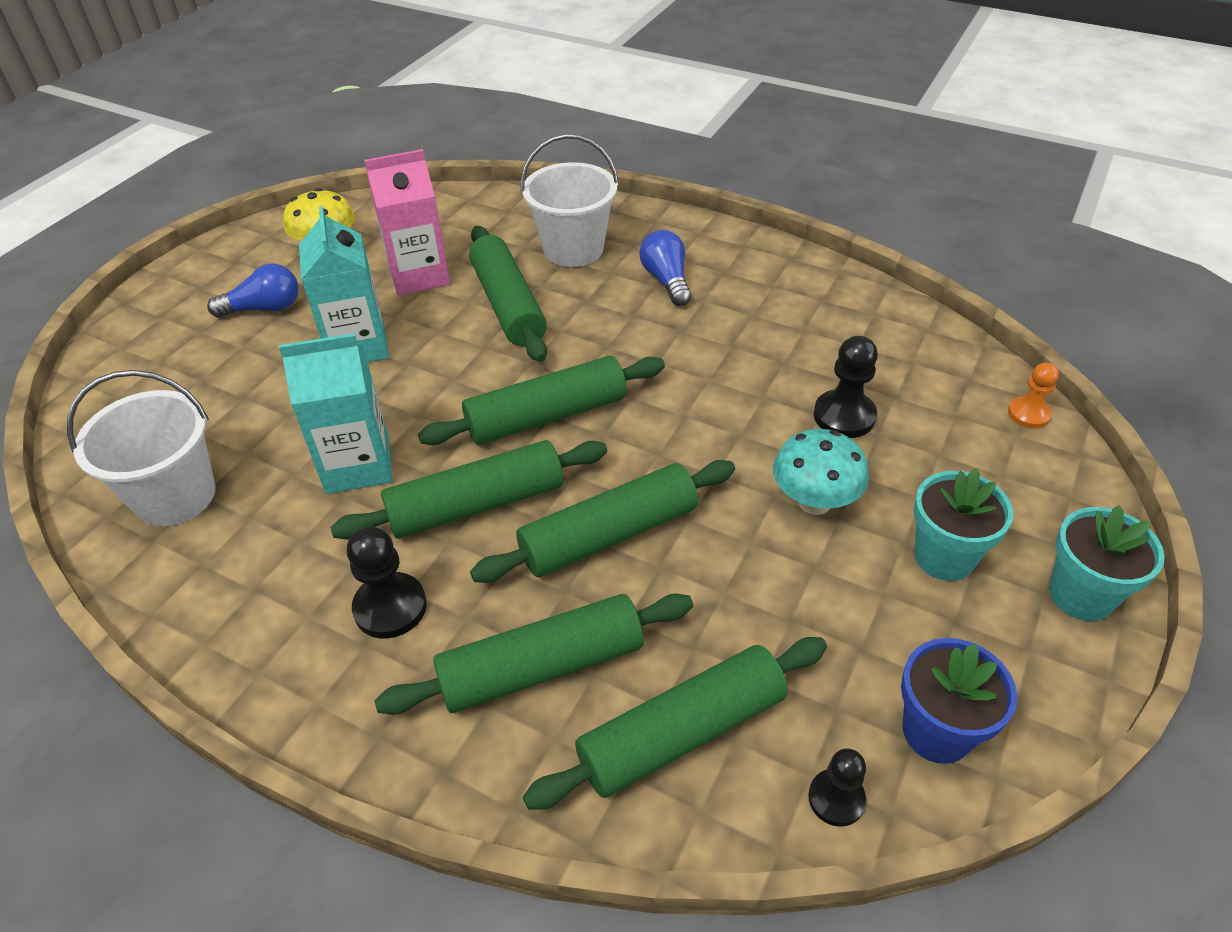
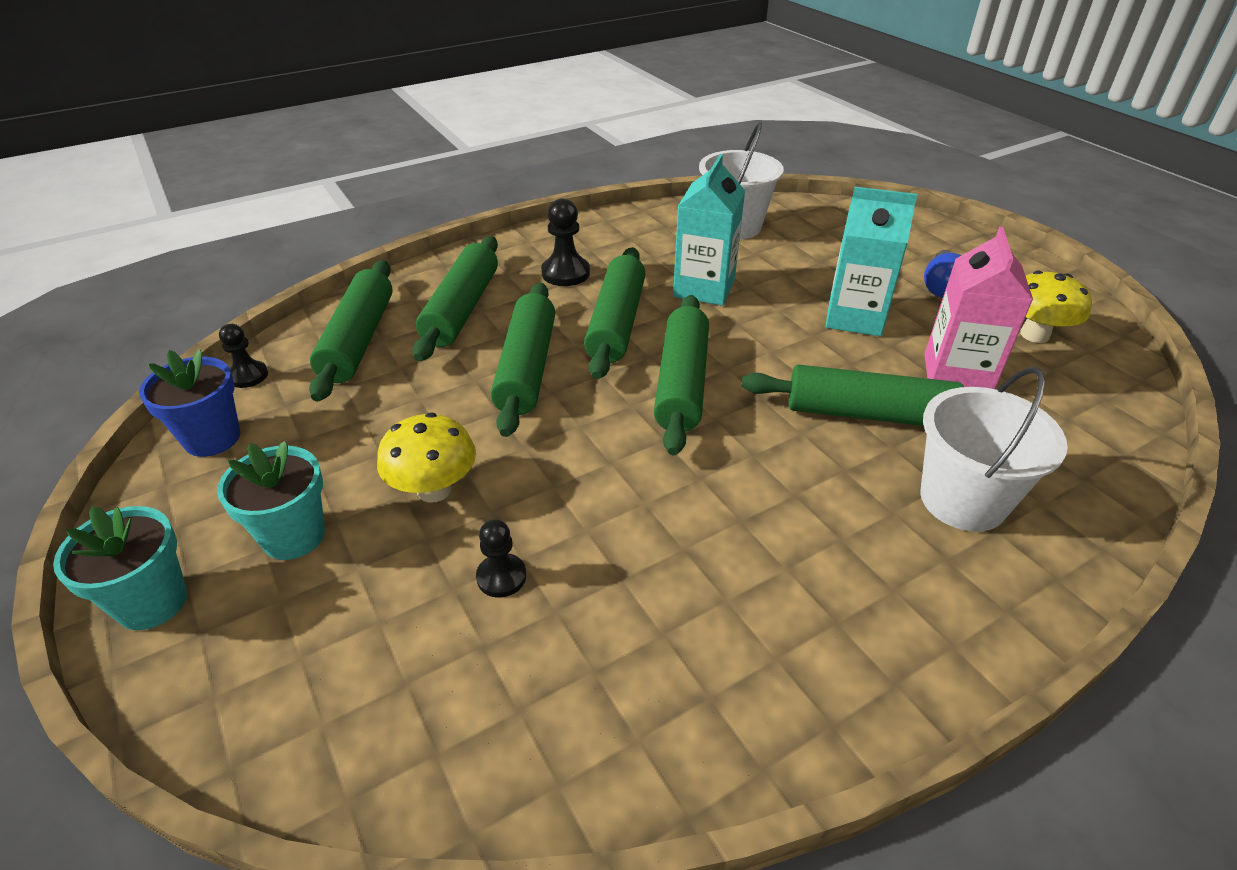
camera: 120 degrees right, 5 degrees down
blue light bulb [640,230,691,306] -> none
turquoise mushroom [773,429,869,515] -> yellow mushroom [377,412,476,503]
black pawn [814,336,878,438] -> black pawn [476,519,526,598], size x0.65
orange pawn [1008,362,1059,428] -> none

